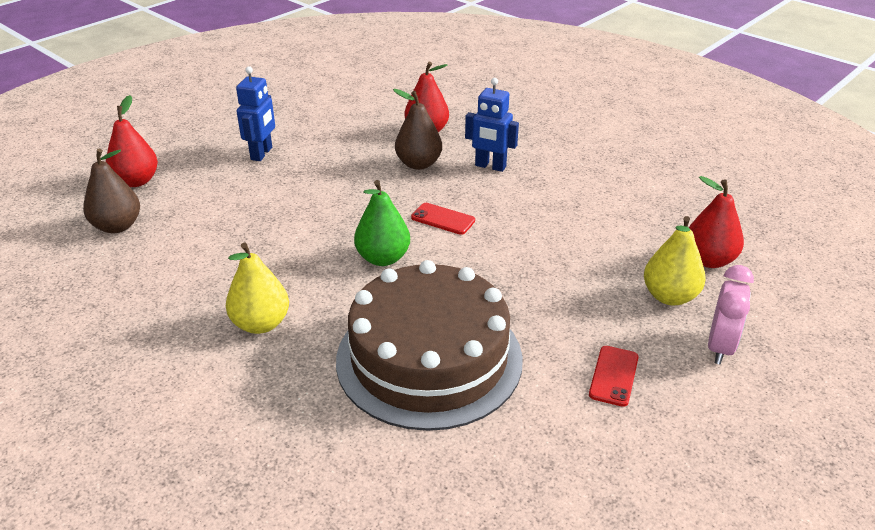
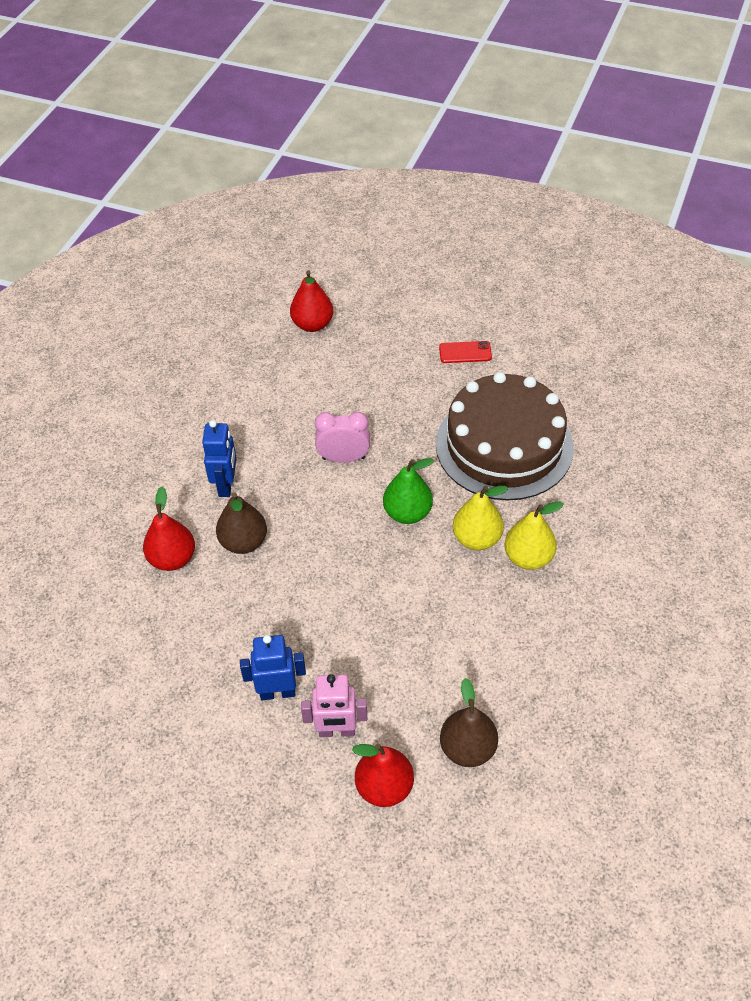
camera: 110 degrees left, 15 degrees up
red phone [411,203,475,235] -> none
yellow pear [644,216,706,305] -> yellow pear moved to [453,486,509,550]
pink clock [708,265,754,365] -> pink clock moved to [315,412,370,463]
none -> pink robot [301,674,367,737]

